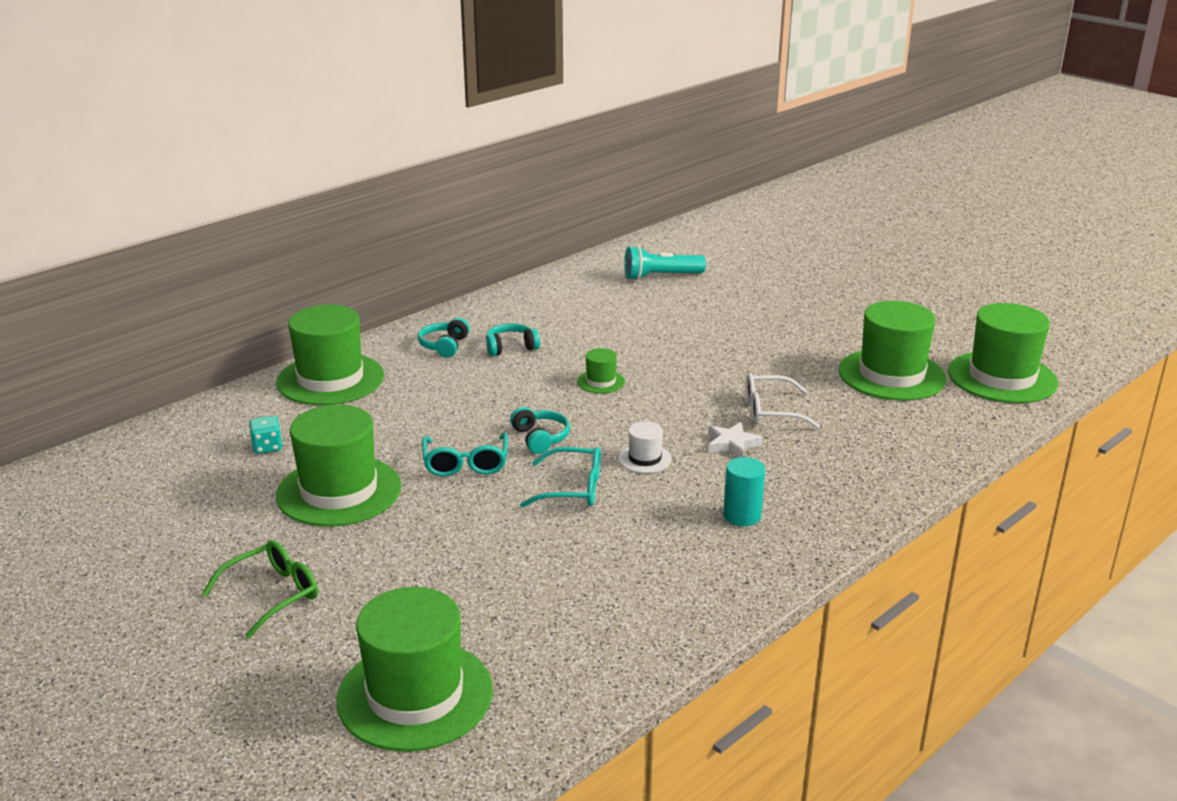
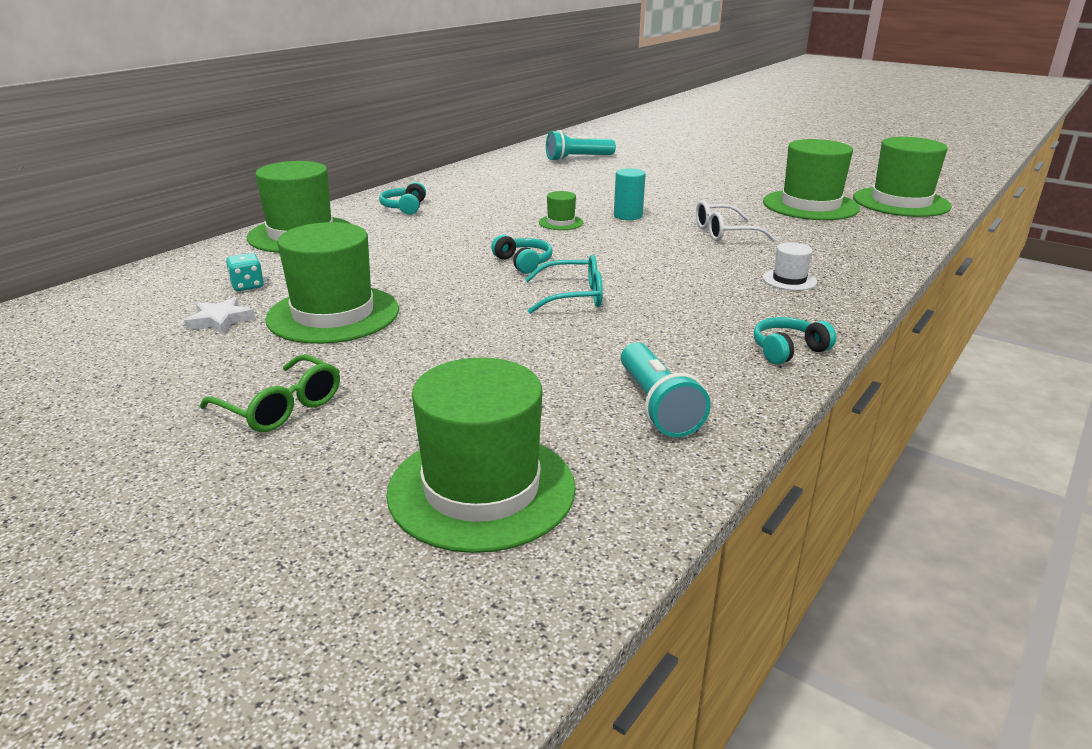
camera: 10 degrees left, 0 degrees up
green glasses [202,540,318,639] -> green glasses turned 90 degrees clockwise [200,354,340,432]
turquoise glasses [422,433,508,476] -> none
turquoise headphones [486,323,540,356] -> turquoise headphones moved to [754,317,836,365]
white hat [618,421,672,473] -> white hat moved to [762,242,817,291]
white star [708,422,763,457] -> white star moved to [184,297,255,334]
turquoise cylinder [723,457,765,526] -> turquoise cylinder moved to [614,168,645,220]
none -> turquoise flashlight [621,342,711,437]

